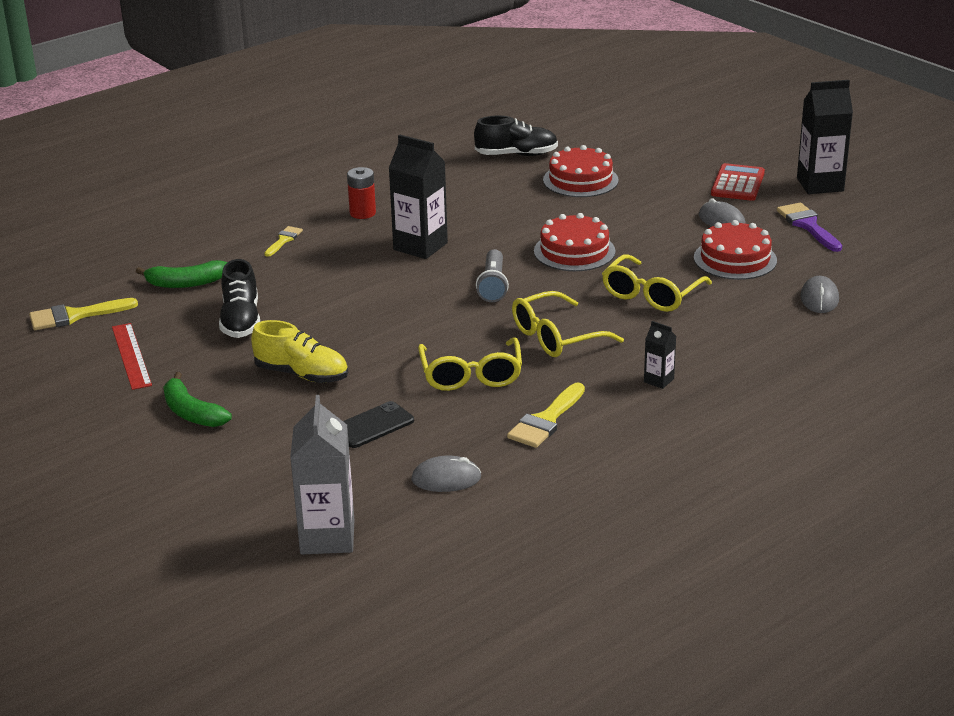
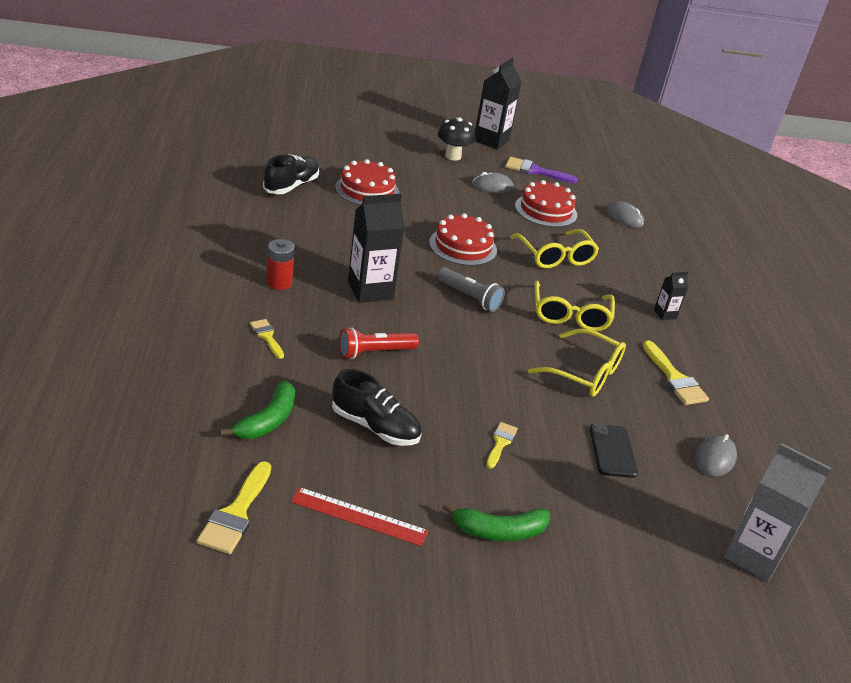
camera: 60 degrees left, 5 degrees up
yellow shoe [251,320,348,383] -> yellow brush [486,422,518,469]
red calculator [711,163,765,201] -> black mushroom [438,117,475,161]
none -> red flashlight [339,327,419,359]

